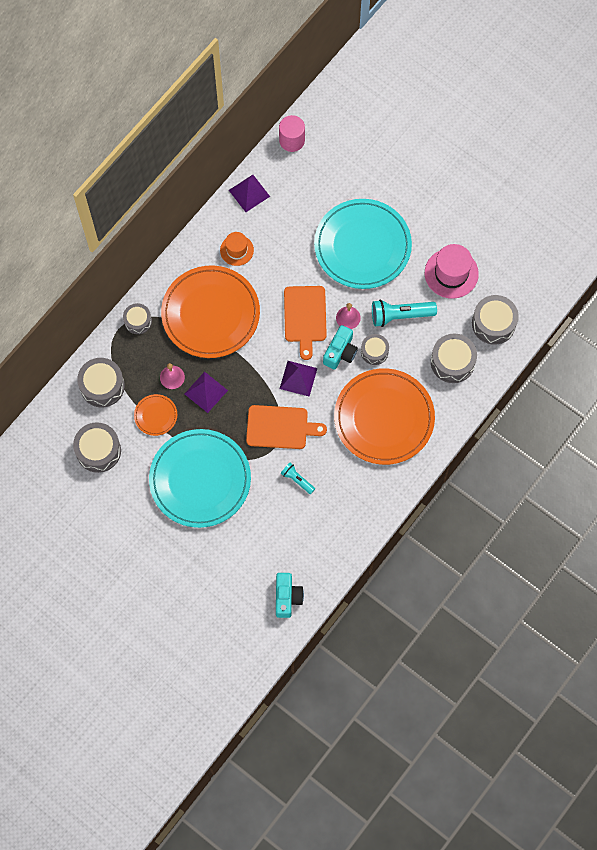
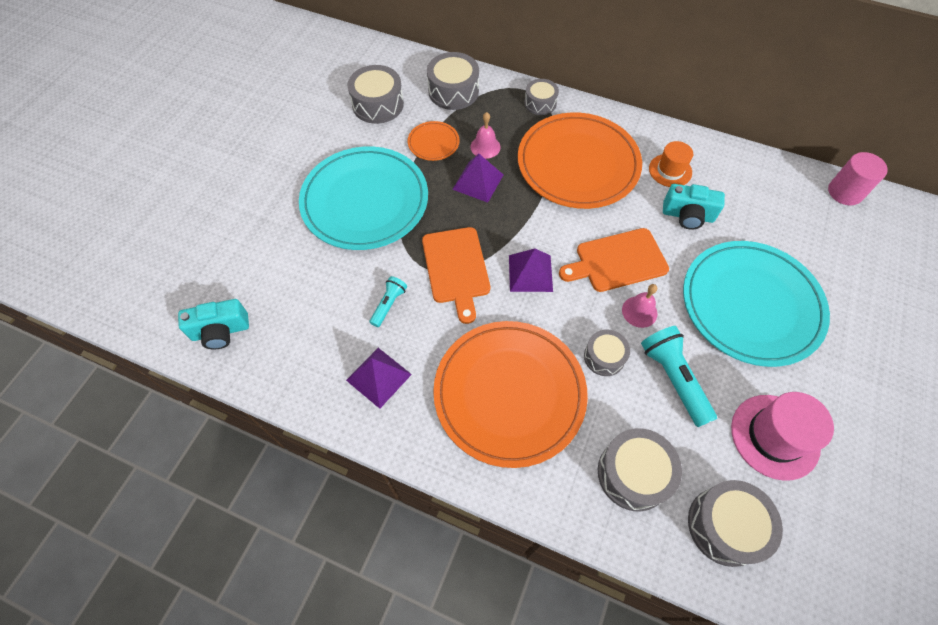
camera: 75 degrees right, 10 degrees down
purple pyramid [229,175,270,212] -> purple pyramid moved to [346,348,412,409]
turquoise camera [323,325,358,370] -> turquoise camera moved to [663,184,725,230]

